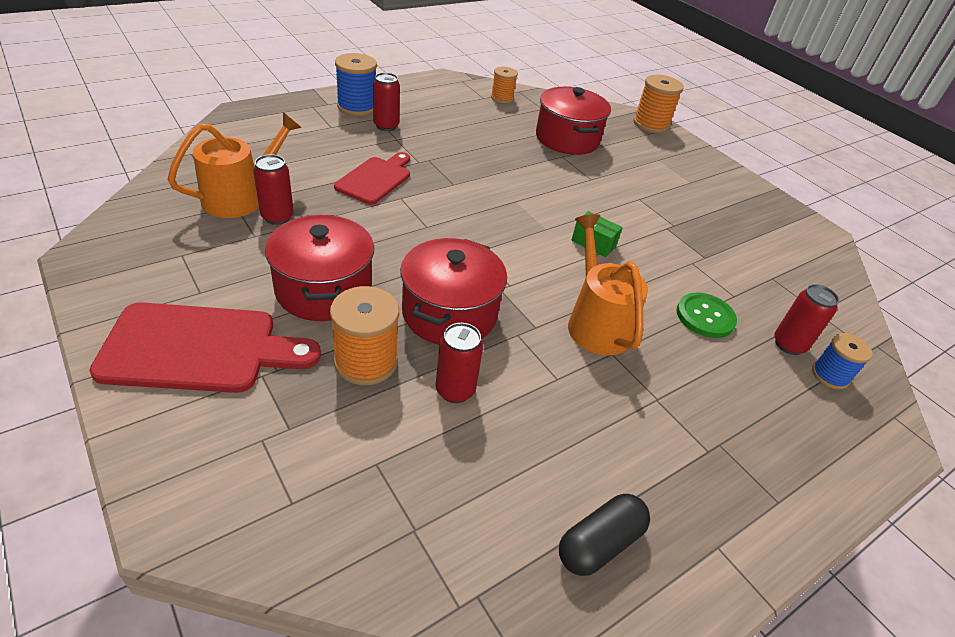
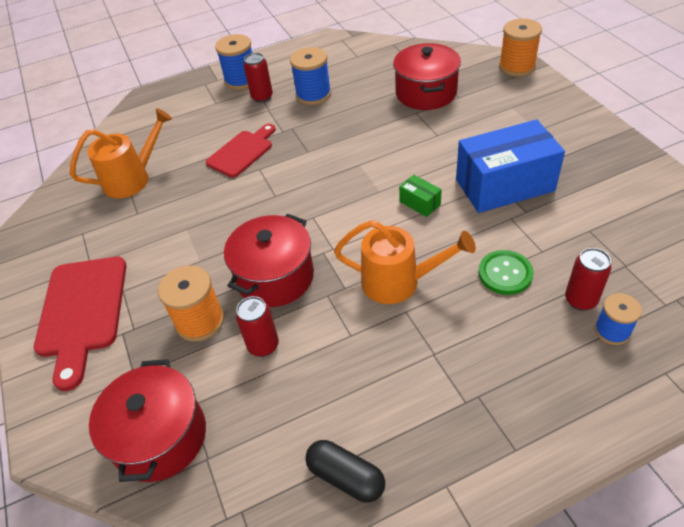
camera: 20 degrees right, 5 degrees up
red cutting board [89,302,321,393] -> red cutting board turned 75 degrees clockwise [34,257,127,391]
red can [253,154,294,225] -> none
red pot [265,215,374,321] -> red pot moved to [89,359,206,482]
orange spool [491,67,518,103] -> none
black capsule [559,494,650,576] -> black capsule turned 60 degrees clockwise [305,440,385,503]
orange watering can [568,214,648,355] -> orange watering can turned 105 degrees clockwise [334,220,476,304]
none -> blue spool [290,47,331,105]
none -> blue box [456,119,565,213]

